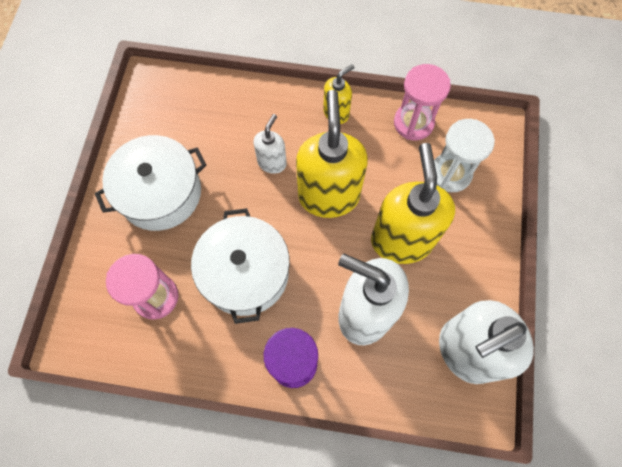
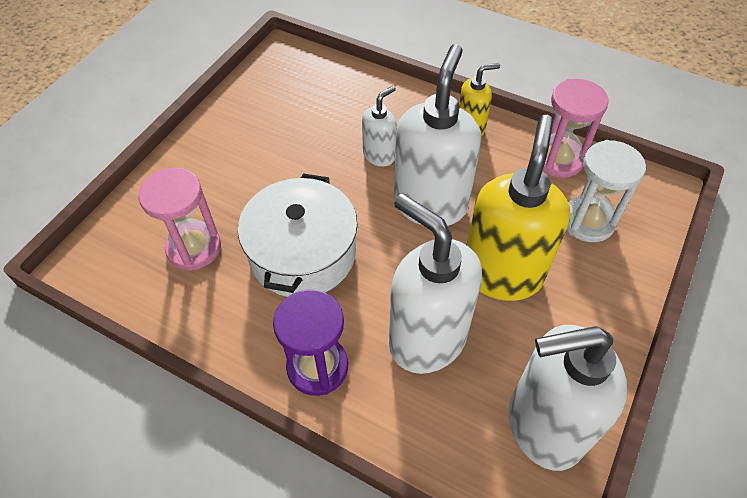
camera: 20 degrees right, 15 degrees down
white pot [95,135,207,231] -> none
yellow soap dispenser [296,90,368,218] -> white soap dispenser [394,44,481,226]

